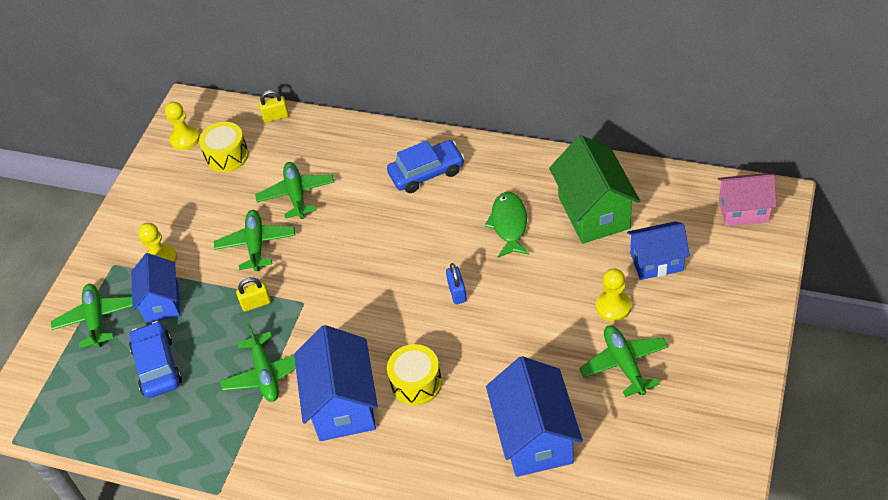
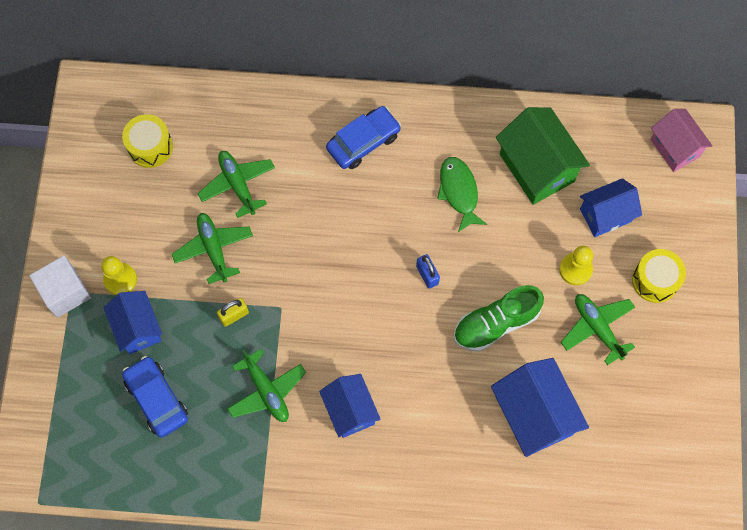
camera: 20 degrees left, 20 degrees up
green plane [51,284,132,348] -> none
yellow pawn [165,102,200,150] -> none
yellow padlock [259,90,289,123] -> none
blue house [294,325,378,441] -> blue house [319,374,381,438], size x0.66
yellow drum [387,344,442,406] -> yellow drum moved to [632,249,686,303]
pink house [718,173,777,226] -> pink house turned 75 degrees clockwise [650,109,713,172]
none -> white cube [29,256,91,318]
none -> green shoe [454,285,544,352]

